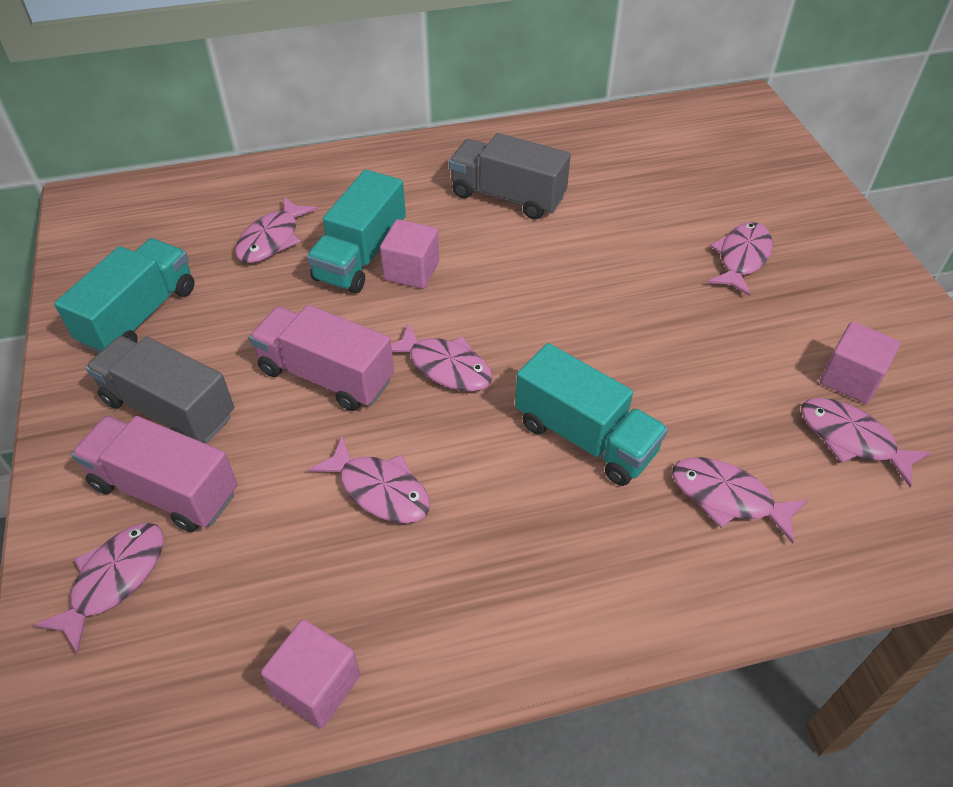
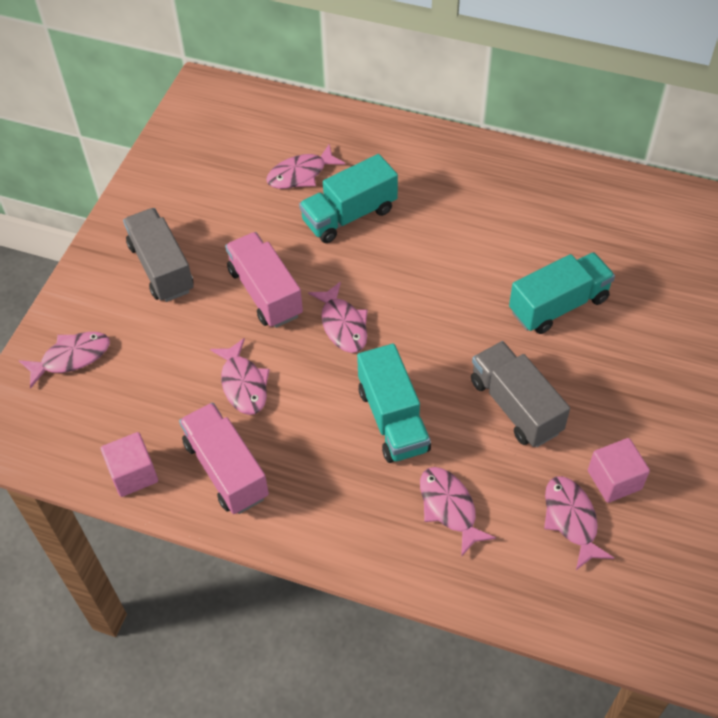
camera: 35 degrees right, 5 degrees up
turquoise truck [54,238,195,353] -> turquoise truck moved to [509,252,615,334]
pink truck [71,416,238,532] -> pink truck moved to [179,403,269,514]
pink cube [380,219,439,289] -> none
grey truck [449,133,571,219] -> grey truck moved to [471,341,570,447]
pink fish [707,222,773,296] -> none

